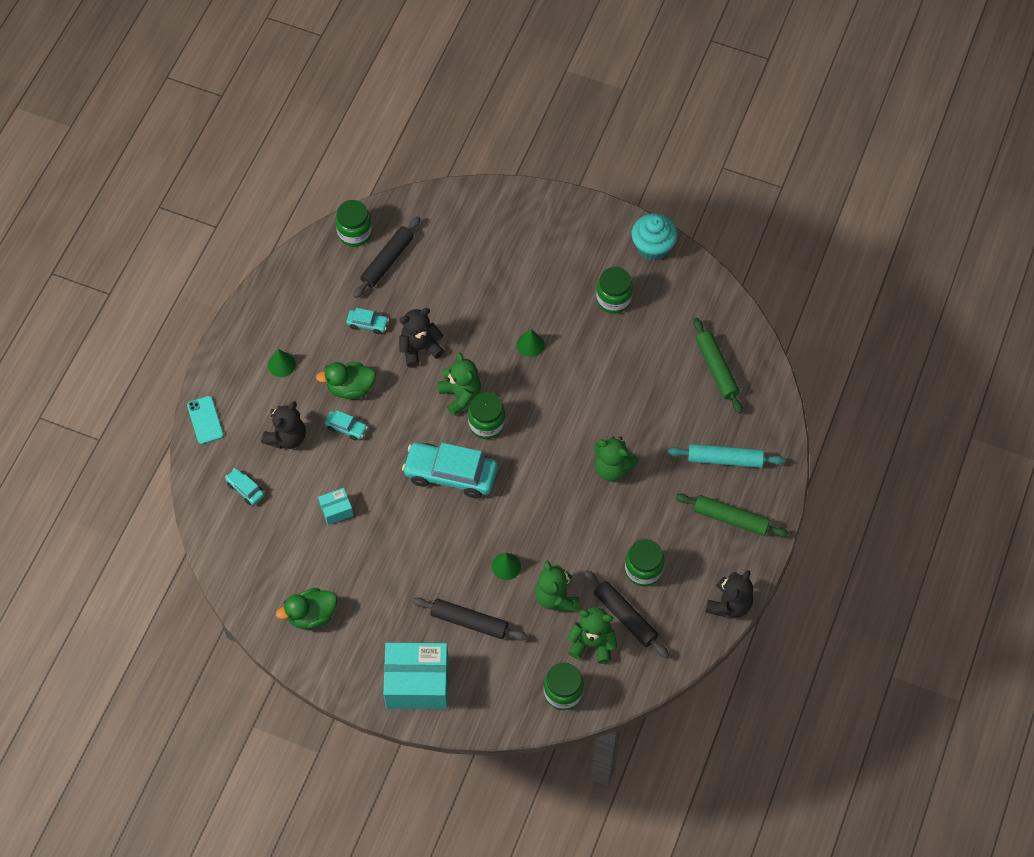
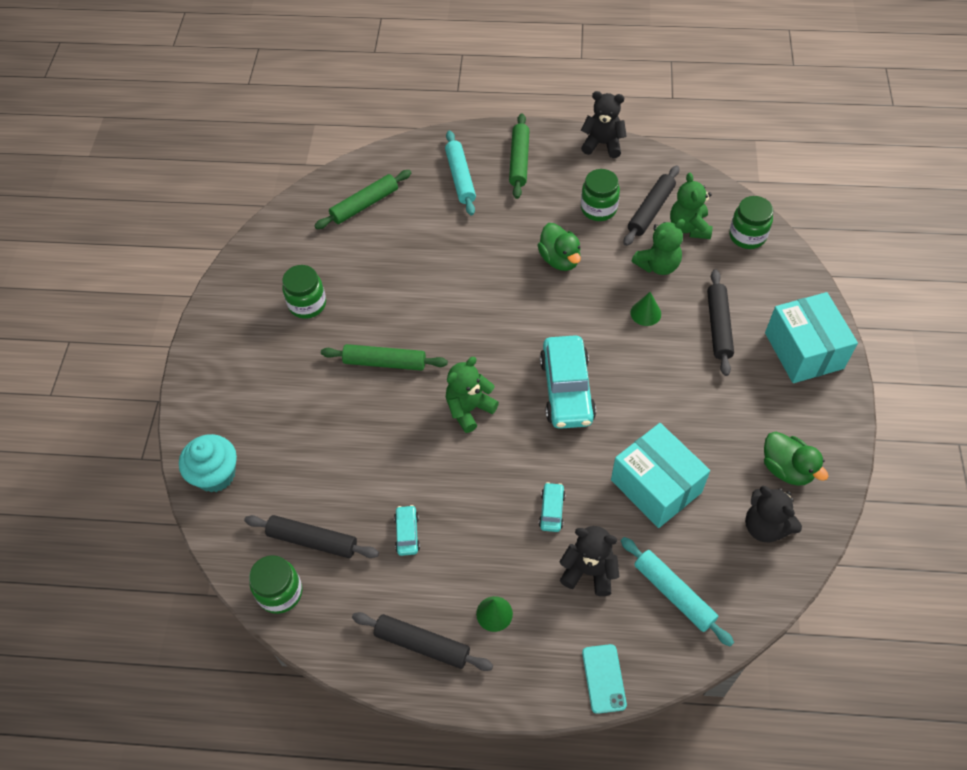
camera: 105 degrees left, 5 degrees down
turquoise phone [187,396,224,444] -> turquoise phone turned 60 degrees counterclockwise [582,644,627,714]
turquoise car [225,468,264,505] -> turquoise rolling pin [621,537,734,647]
green duck [316,362,376,399] -> green duck moved to [537,223,581,271]
turquoise box [318,488,353,525] -> turquoise box [611,423,710,528], size x2.15
black teddy bear [399,308,444,368] -> black teddy bear moved to [745,486,802,542]
green jar [468,392,505,439] -> none
green cone [517,329,545,357] -> green rolling pin [321,344,448,371]
green teddy bear [595,436,639,481] -> none
turquoise cupcake [631,214,678,261] -> turquoise cupcake moved to [179,434,237,492]
none -> black rolling pin [352,612,493,671]

